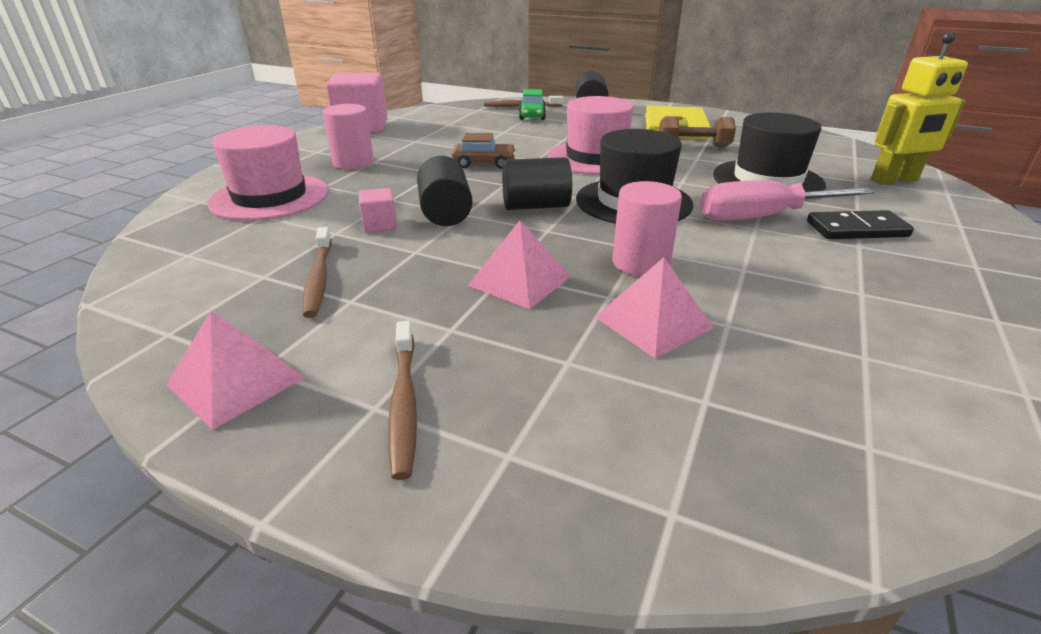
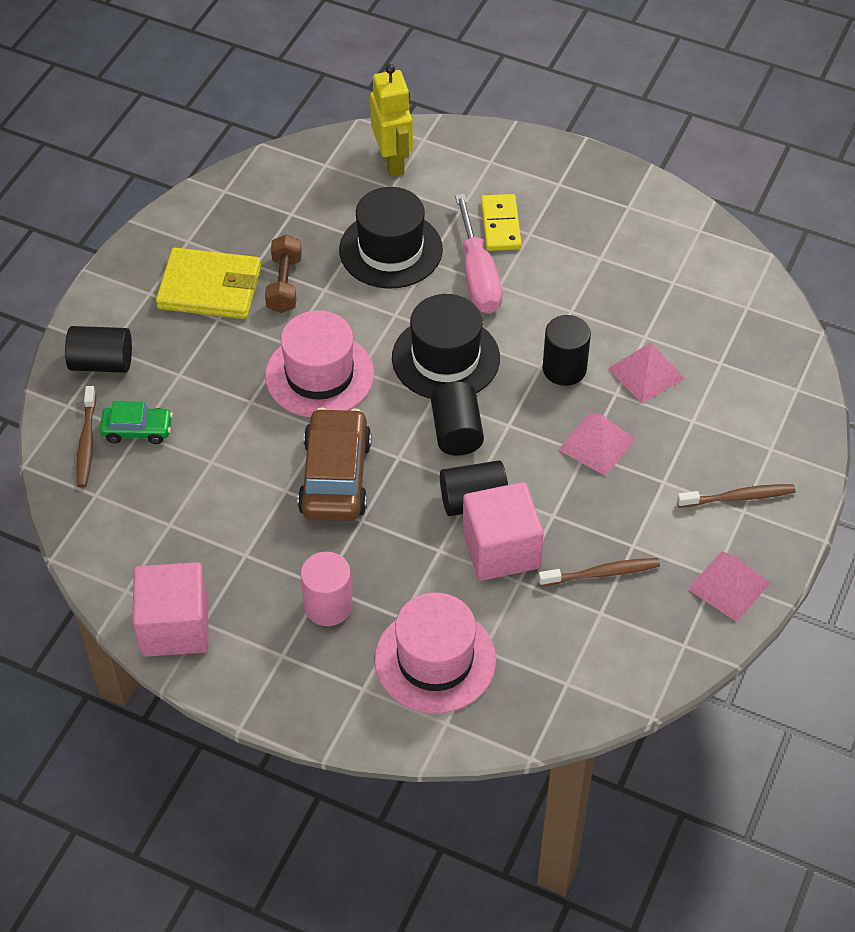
camera: 90 degrees left, 20 degrees up
pink cube [359,188,397,233] -> pink cube [462,482,544,581], size x2.17
brown car [452,133,517,169] -> brown car [298,408,372,521], size x1.79
pink cylinder [612,181,682,276] -> black cylinder [542,315,591,386]
black domino [807,210,914,239] -> yellow domino [481,194,522,251]

